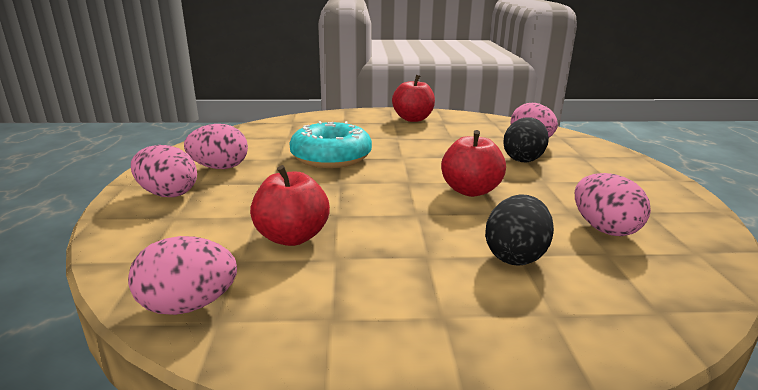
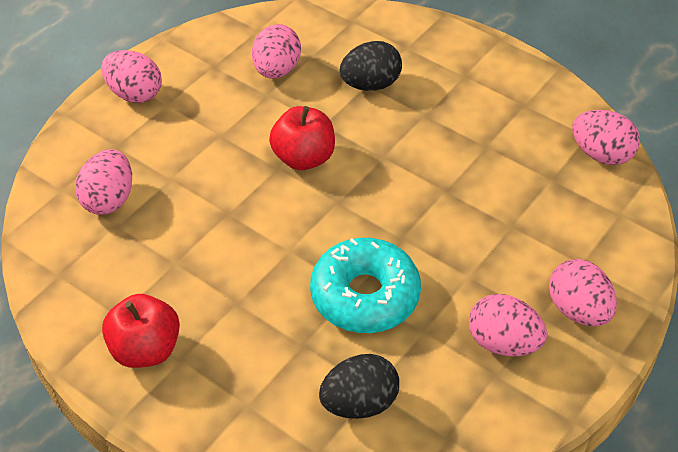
camera: 140 degrees left, 25 degrees up
red apple [250,165,330,246] -> none
black egg [503,118,549,162] -> black egg moved to [319,354,399,419]
none -> pink egg [101,50,162,103]

